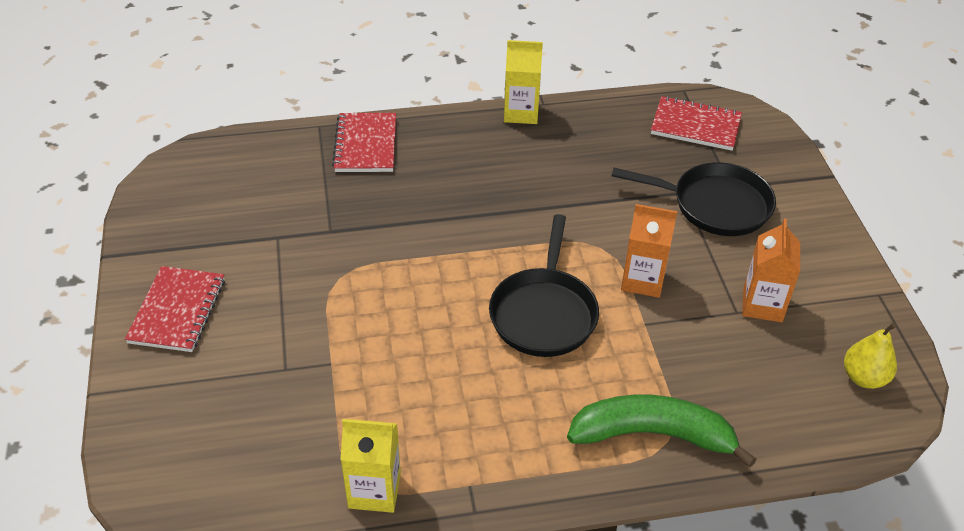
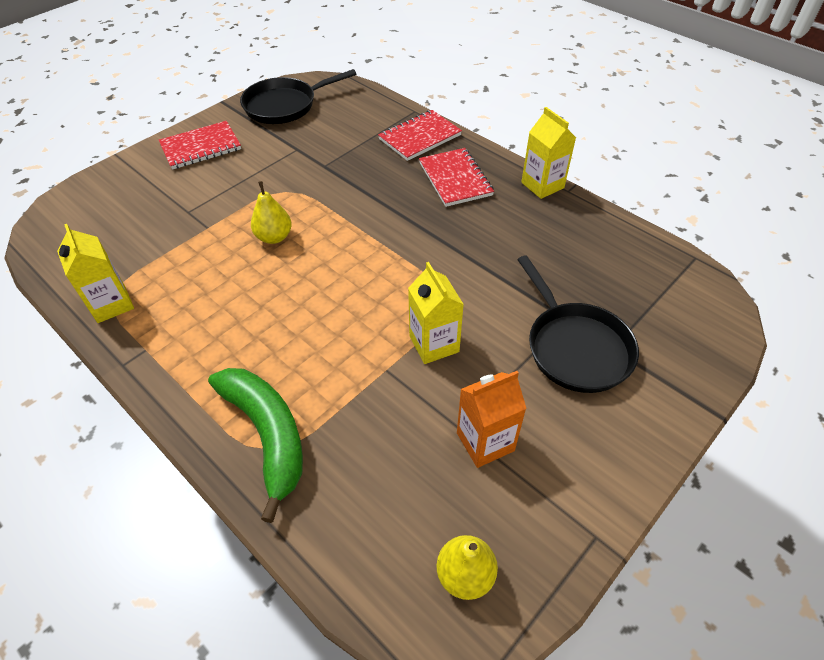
camera: 55 degrees right, 5 degrees up
black pan [489,214,599,357] -> black pan moved to [240,69,356,124]
orange carton [621,204,677,298] -> yellow carton [408,262,464,364]
red notebook [651,96,742,151] -> red notebook moved to [419,148,494,207]
none -> yellow pear [251,181,292,244]

